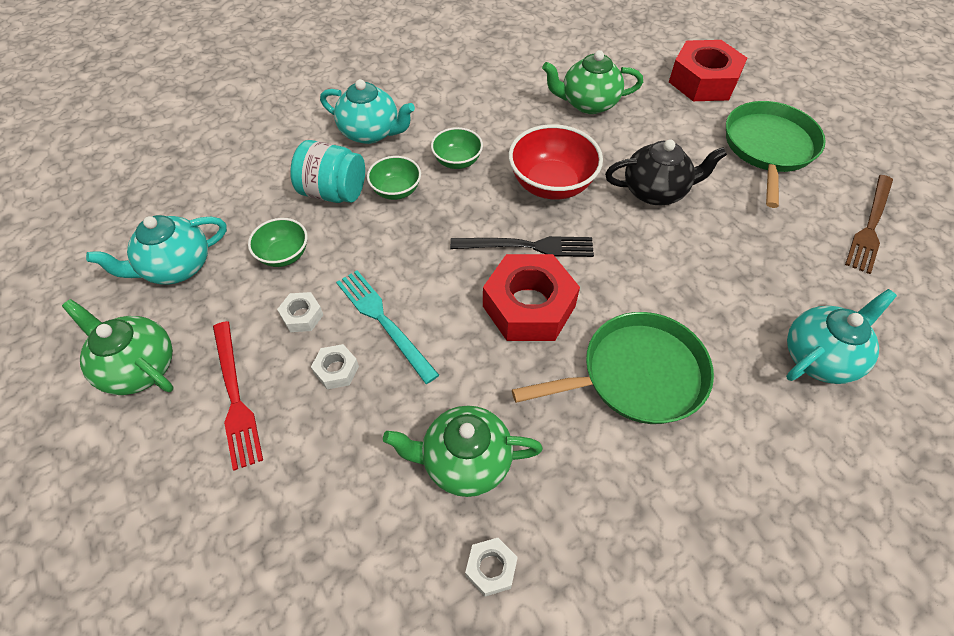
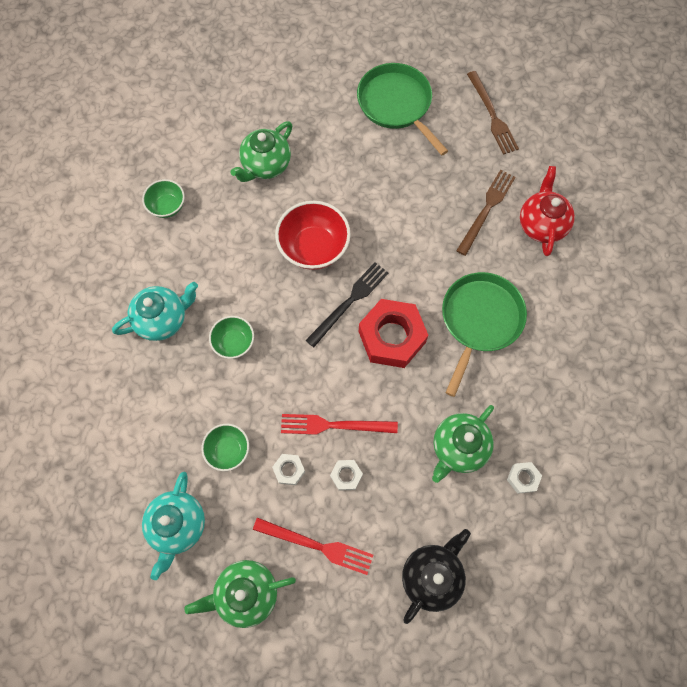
camera: 50 degrees left, 15 degrees up
turquoise jar [290,140,365,203] -> none
turquoise fork [336,270,439,384] -> red fork [281,414,398,435]
green bowl [431,127,483,169] -> green bowl moved to [142,179,185,218]
black teapot [605,140,727,205] -> black teapot moved to [402,529,471,624]
red nut [669,40,747,101] -> none
turquoise teapot [786,289,897,384] -> red teapot [520,166,575,256]
none -> brown fork [456,170,516,256]

